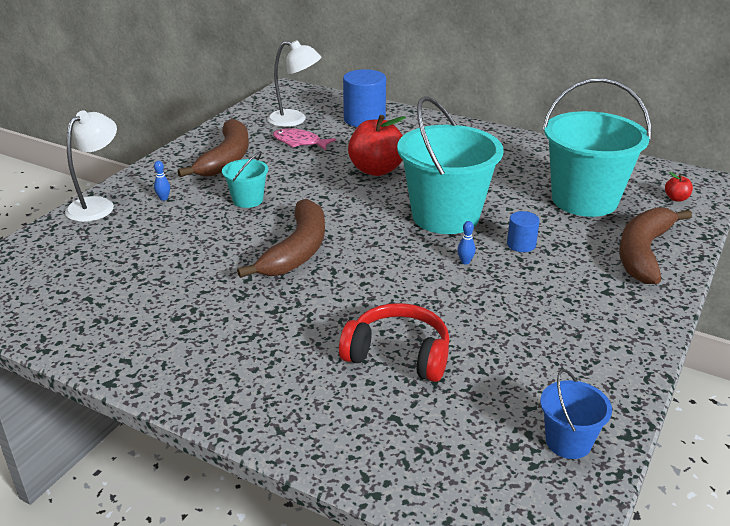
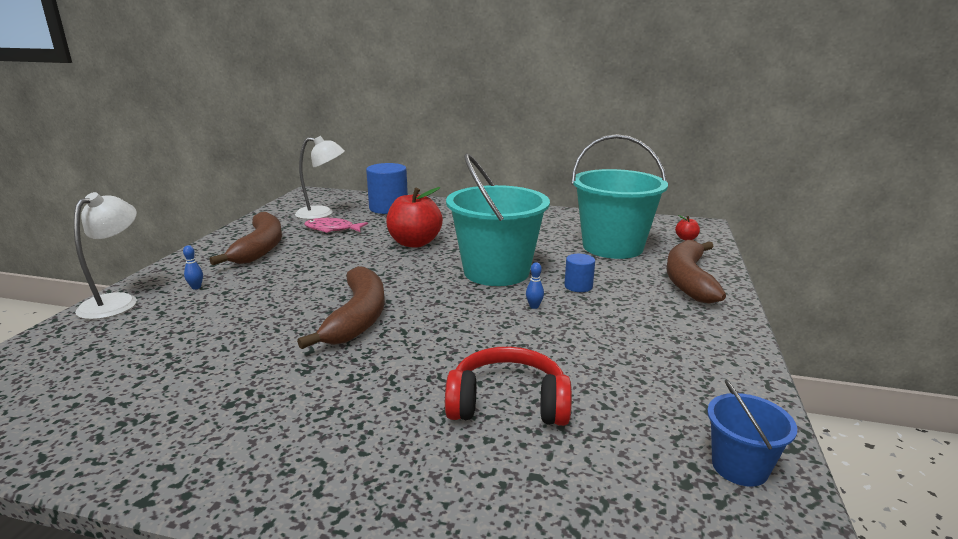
camera: 15 degrees left, 10 degrees down
turquoise bucket [222,151,268,208] -> none

